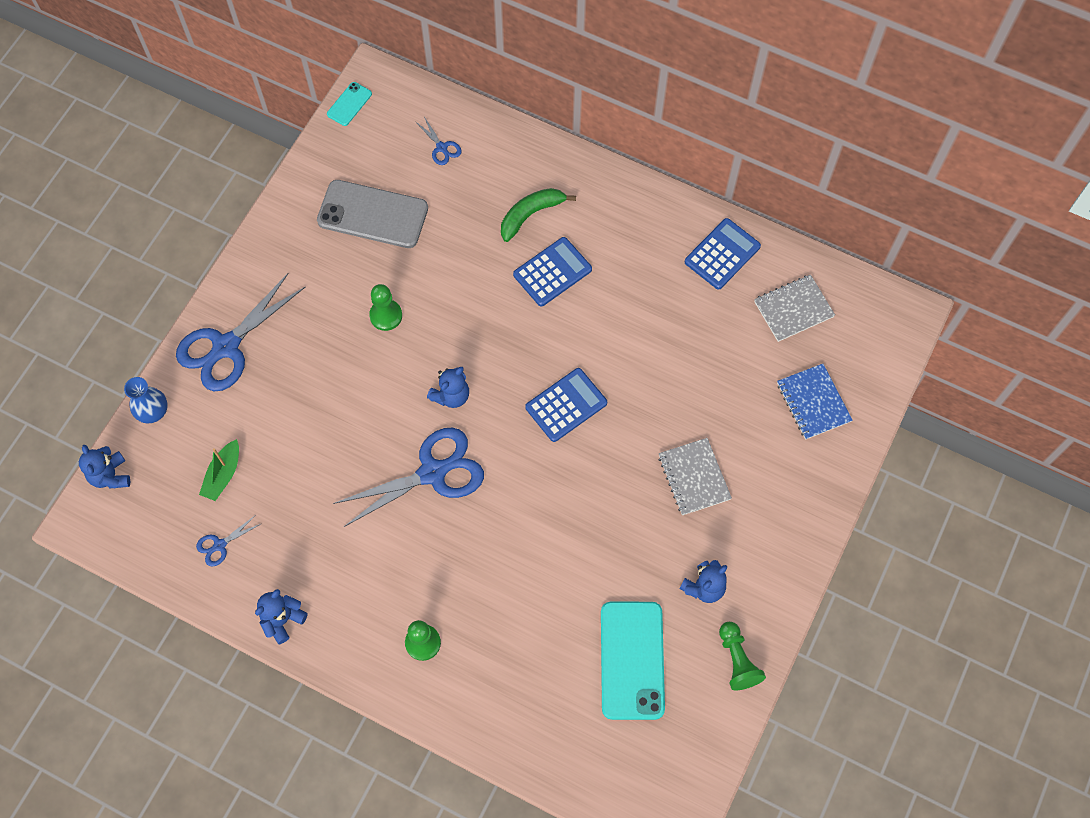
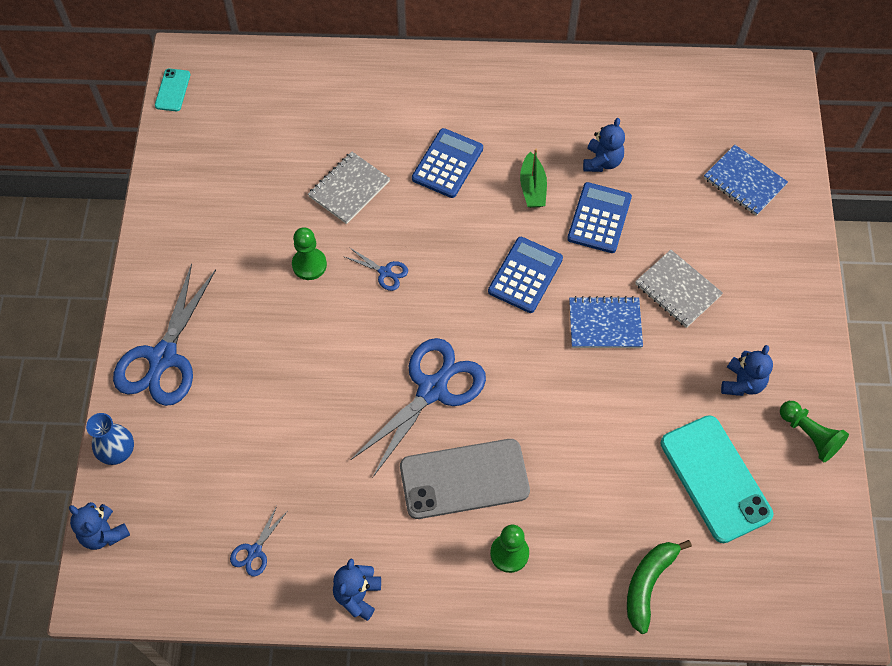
camera: 25 degrees left, 5 degrees down
green boat [199,439,239,501] -> green boat moved to [520,149,547,208]
grey phone [317,180,428,248] -> grey phone moved to [400,439,530,519]
blue scissors [415,117,462,165] -> blue scissors moved to [343,247,408,291]
blue teddy bear [427,367,469,408] -> blue teddy bear moved to [583,118,625,172]
green banana [501,188,576,242] -> green banana moved to [627,540,692,634]
blue calculator [685,218,761,289] -> blue calculator moved to [567,182,632,253]
grey notebook [754,275,835,342] -> grey notebook moved to [308,152,390,224]
none -> blue notebook [569,296,643,348]

